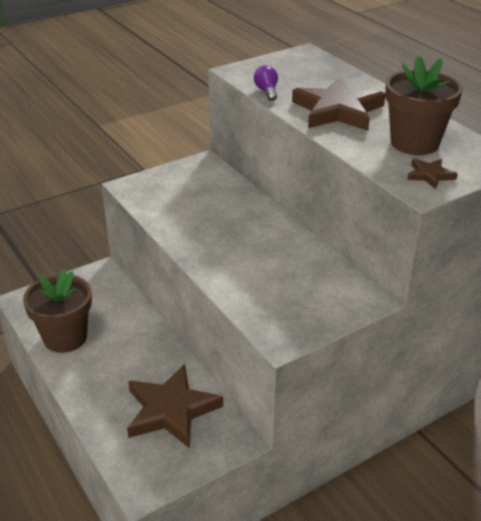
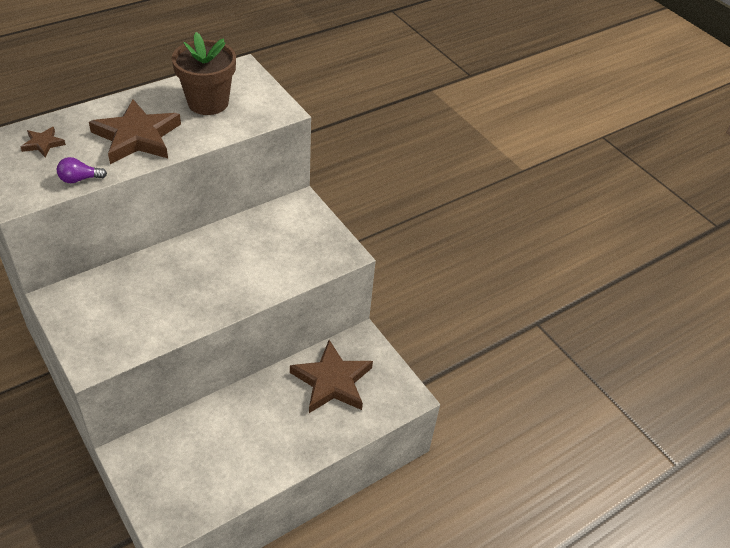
camera: 95 degrees left, 10 degrees up
brown flower pot [23,269,92,353] -> none
brown star [407,159,458,189] -> brown star moved to [21,127,66,157]

